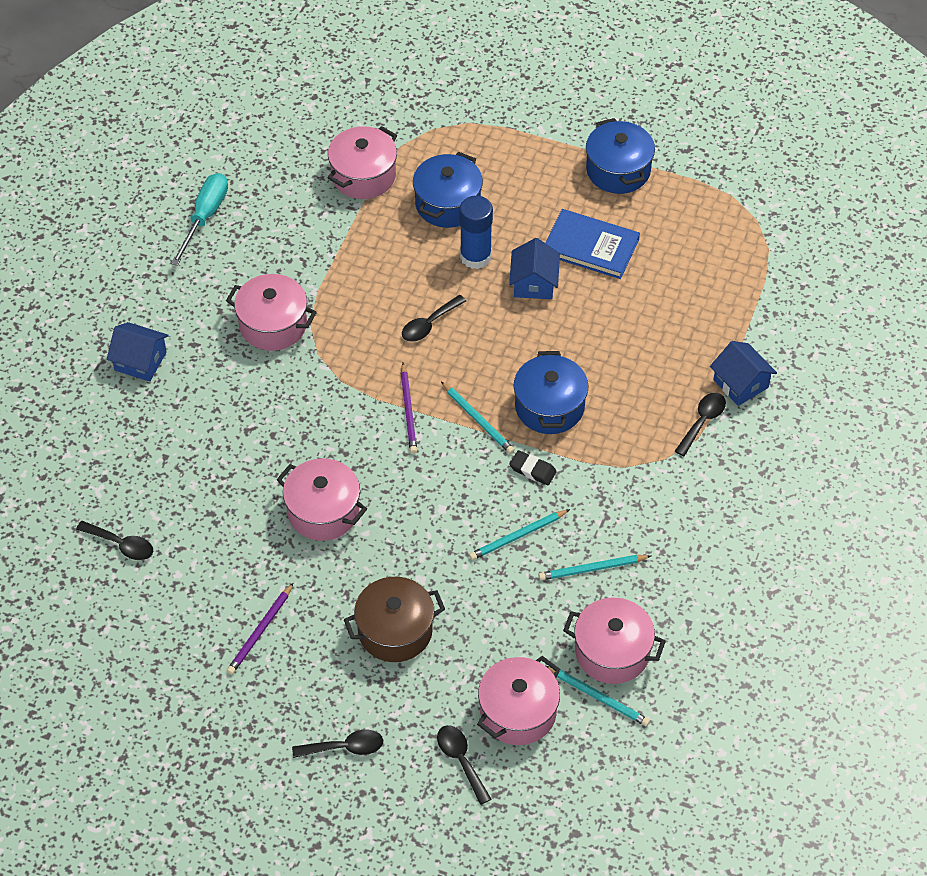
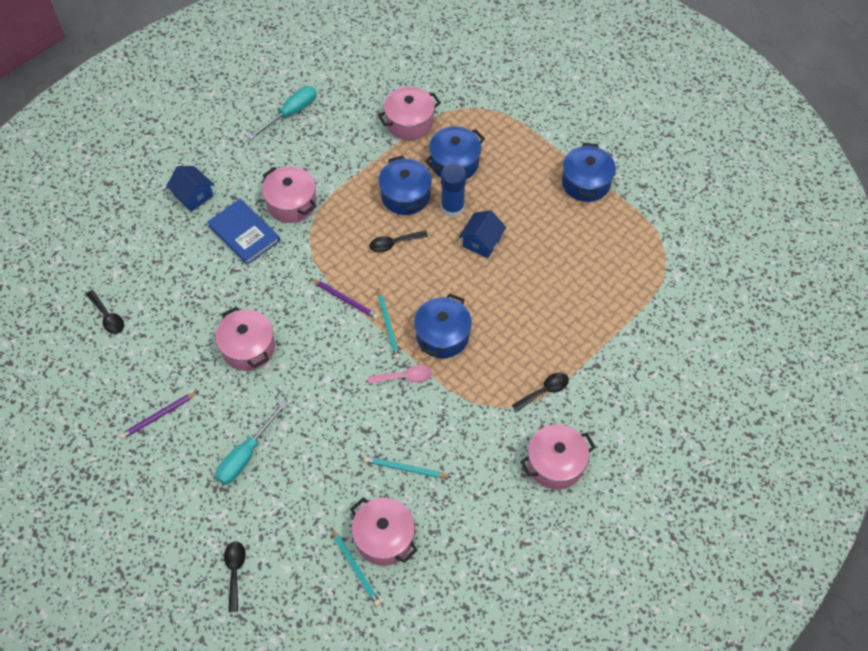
camera: 25 degrees right, 5 degrees up
black spoon [292,730,383,758] -> none
brown pot [344,577,445,662] -> turquoise screwdriver [216,401,287,484]
purple pencil [401,363,417,454] -> purple pencil turned 75 degrees counterclockwise [311,278,379,319]
turquoise pencil [469,509,570,560] -> none
pink pot [477,656,560,745] -> pink pot moved to [520,424,596,490]
black eraser [510,450,557,485] -> pink spoon [368,365,432,384]
blue book [545,209,640,279] -> blue book moved to [207,199,280,265]
blue house [710,341,777,406] -> none
none -> blue pot [378,156,432,215]

